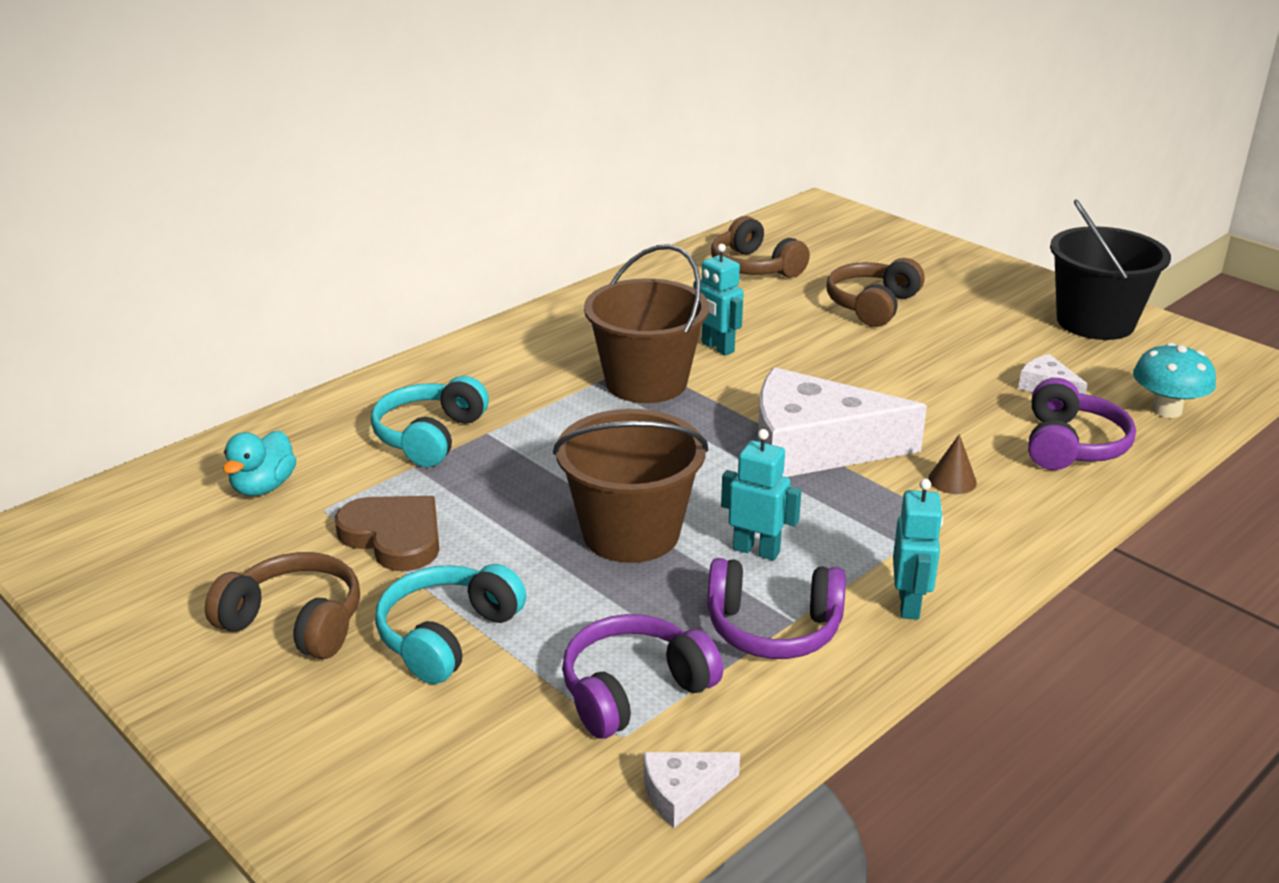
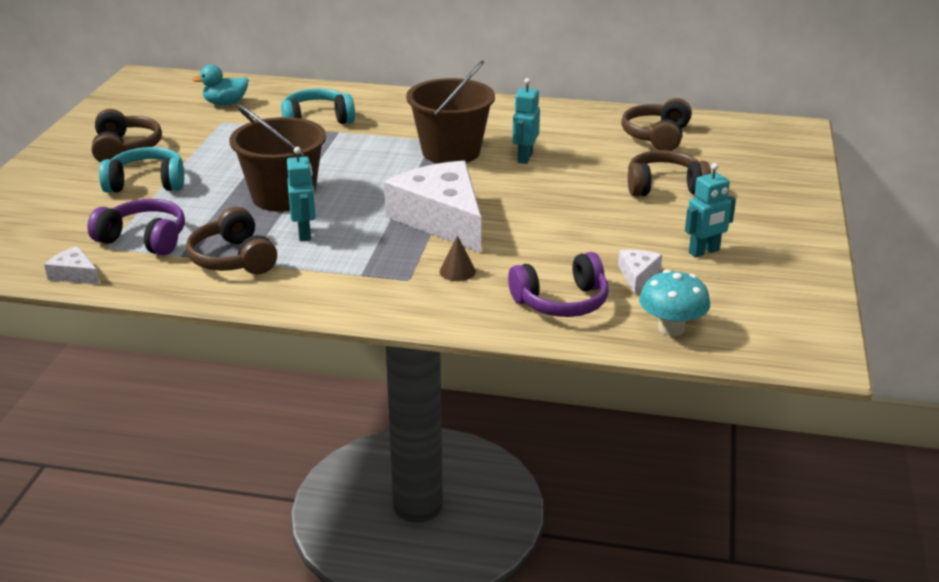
camera: 55 degrees right, 0 degrees up
brown heart [334,496,439,571] -> none
purple headphones [707,558,846,659] -> brown headphones [186,207,277,274]
turquoise robot [893,479,943,620] -> turquoise robot moved to [685,163,736,257]
black bucket [1050,200,1171,340] -> none

